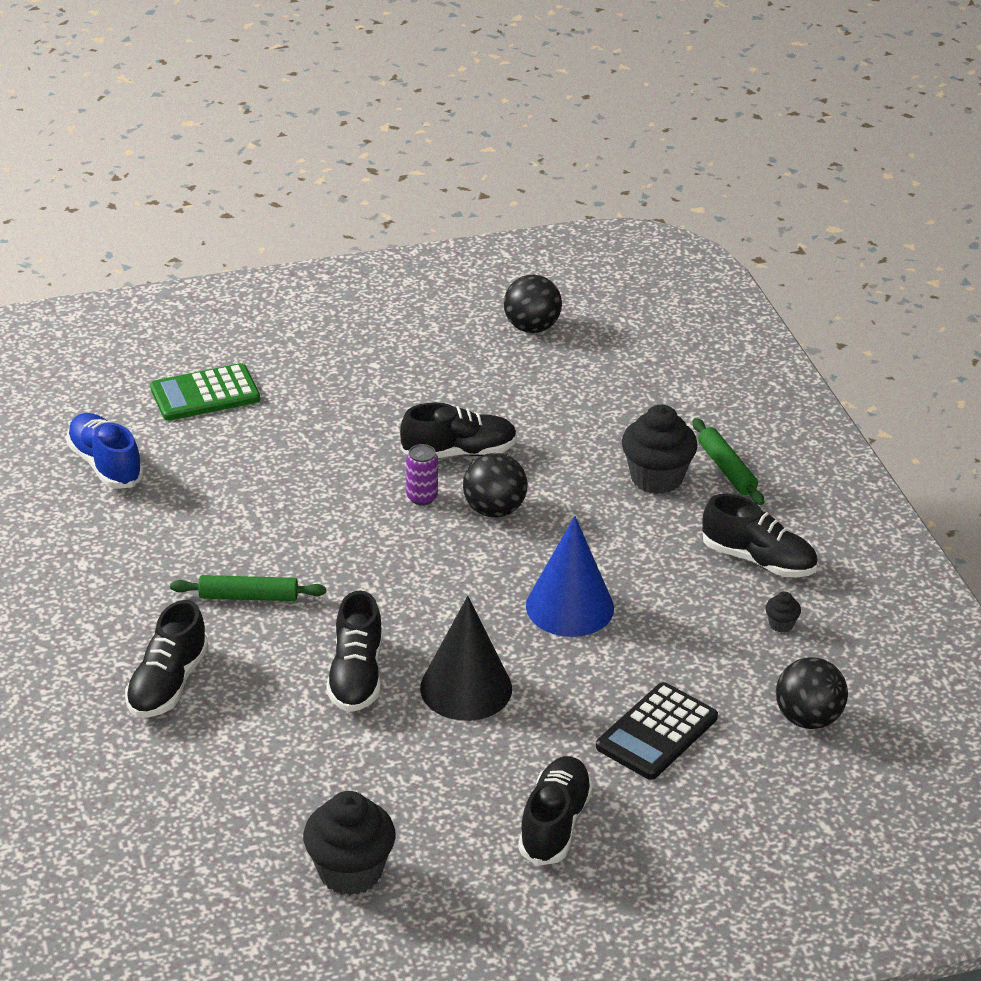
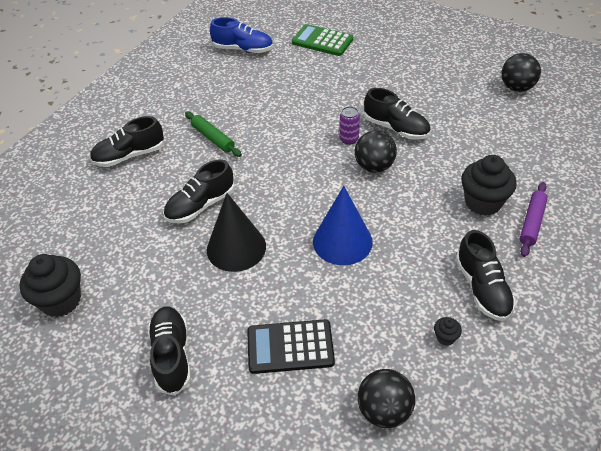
camera: 50 degrees right, 10 degrees up
blue shoe [66,413,144,489] -> blue shoe turned 90 degrees clockwise [210,17,273,53]
black shoe [518,756,593,866] -> black shoe turned 75 degrees counterclockwise [148,307,191,396]
green rolling pin [692,418,764,505] -> purple rolling pin [520,182,548,257]

